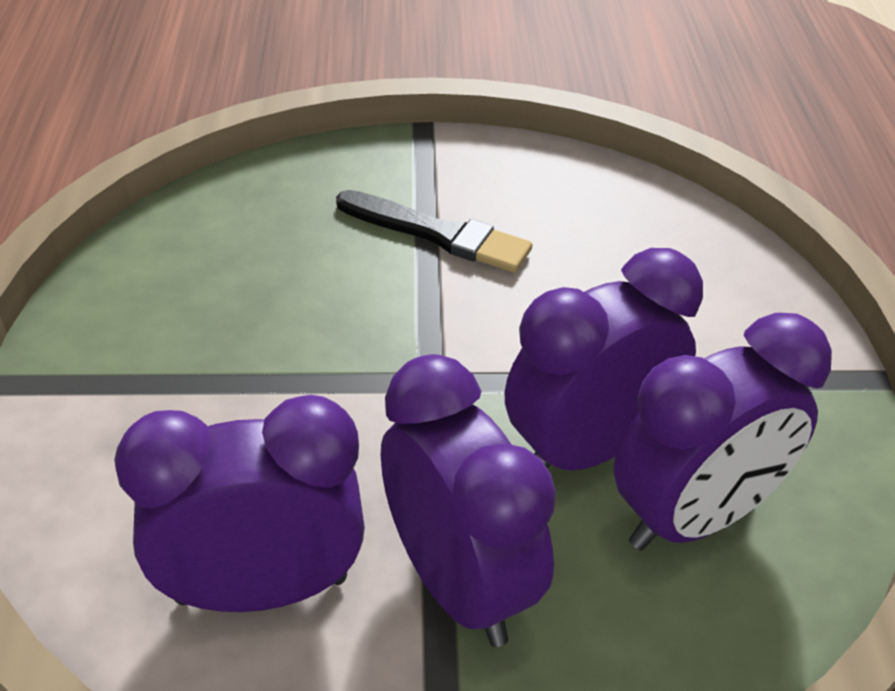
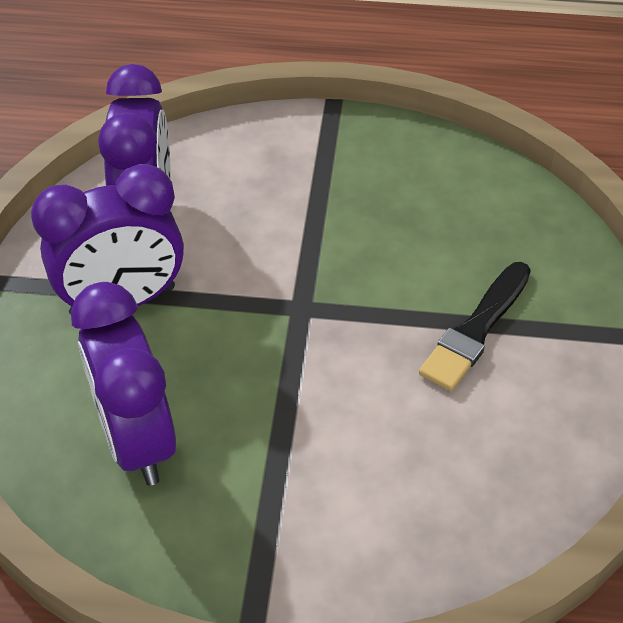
camera: 100 degrees right, 5 degrees up
purple clock [505,248,703,471] -> none

